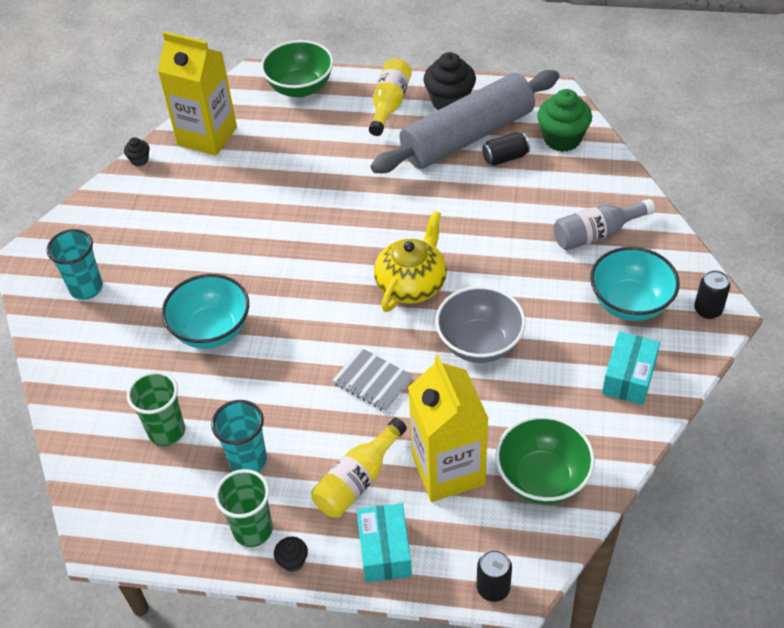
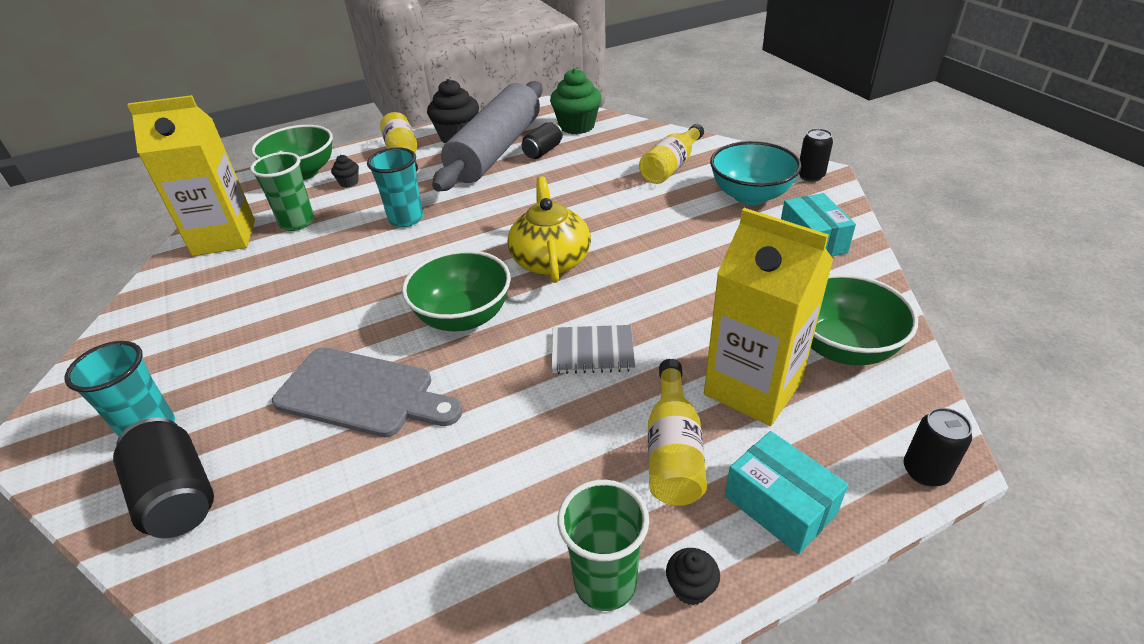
camera: 35 degrees left, 10 degrees down
black cupcake [124,137,150,166] -> black cupcake moved to [331,155,359,188]
green cup [127,371,185,446] -> green cup moved to [250,152,314,231]
turquoise bowl [162,274,249,349] -> grey cutting board [272,347,463,437]
turquoise cup [211,400,267,472] -> turquoise cup moved to [367,147,423,227]
grey bowl [435,286,526,363] -> none
grey bottle [554,199,655,250] -> yellow bottle [639,124,704,184]
none -> black can [113,418,214,538]
none -> green bowl [402,250,511,331]

